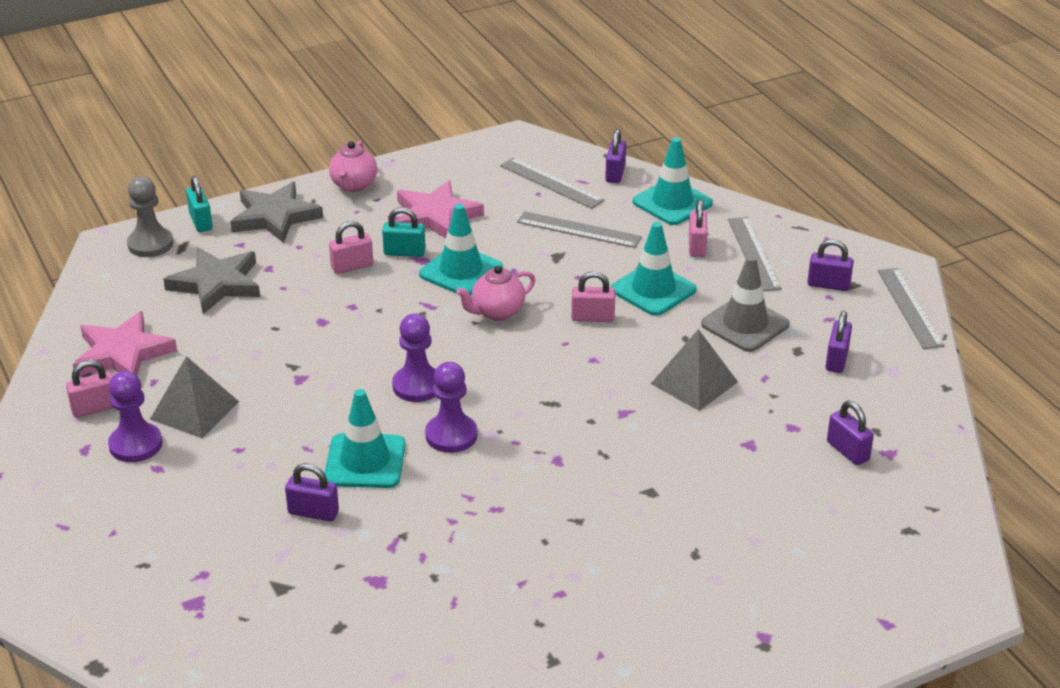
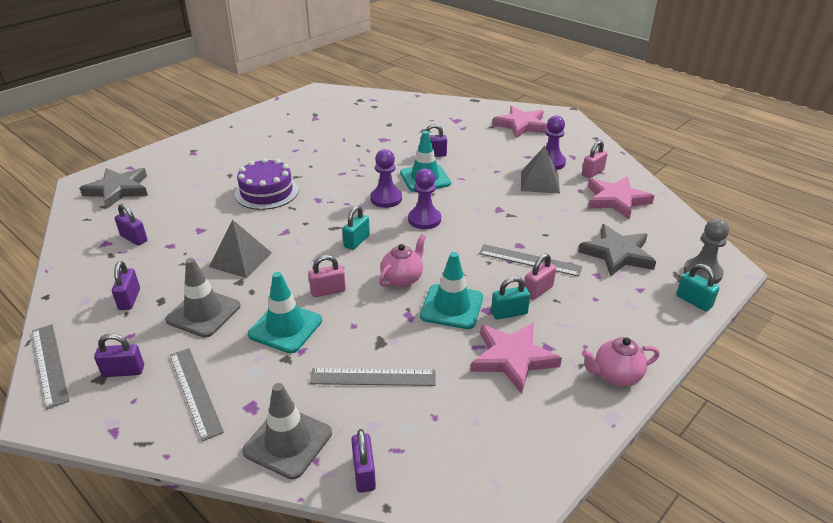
camera: 160 degrees right, 0 degrees up
grey star [230,182,323,243] -> grey star moved to [79,168,148,209]
pink teapot [329,141,378,192] -> pink teapot turned 90 degrees counterclockwise [582,337,660,386]
grey ruler [500,158,604,209] -> grey ruler moved to [479,244,582,277]
turquoise traffic cone [633,137,713,225] -> grey traffic cone [242,383,332,480]
pink padlock [689,200,708,257] -> none
none -> purple cake [235,158,299,210]
none -> turquoise padlock [342,206,370,250]
none -> pink star [493,106,547,138]

